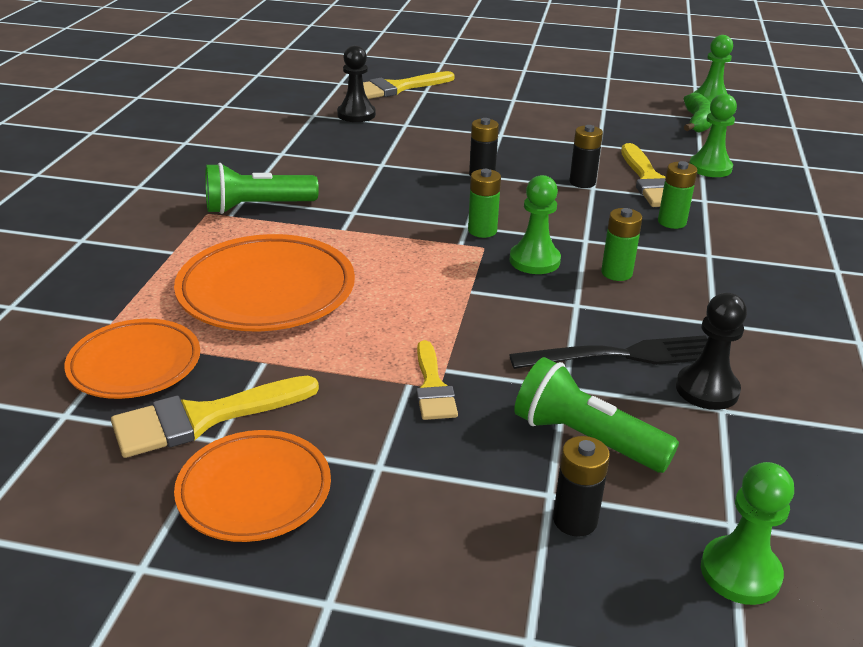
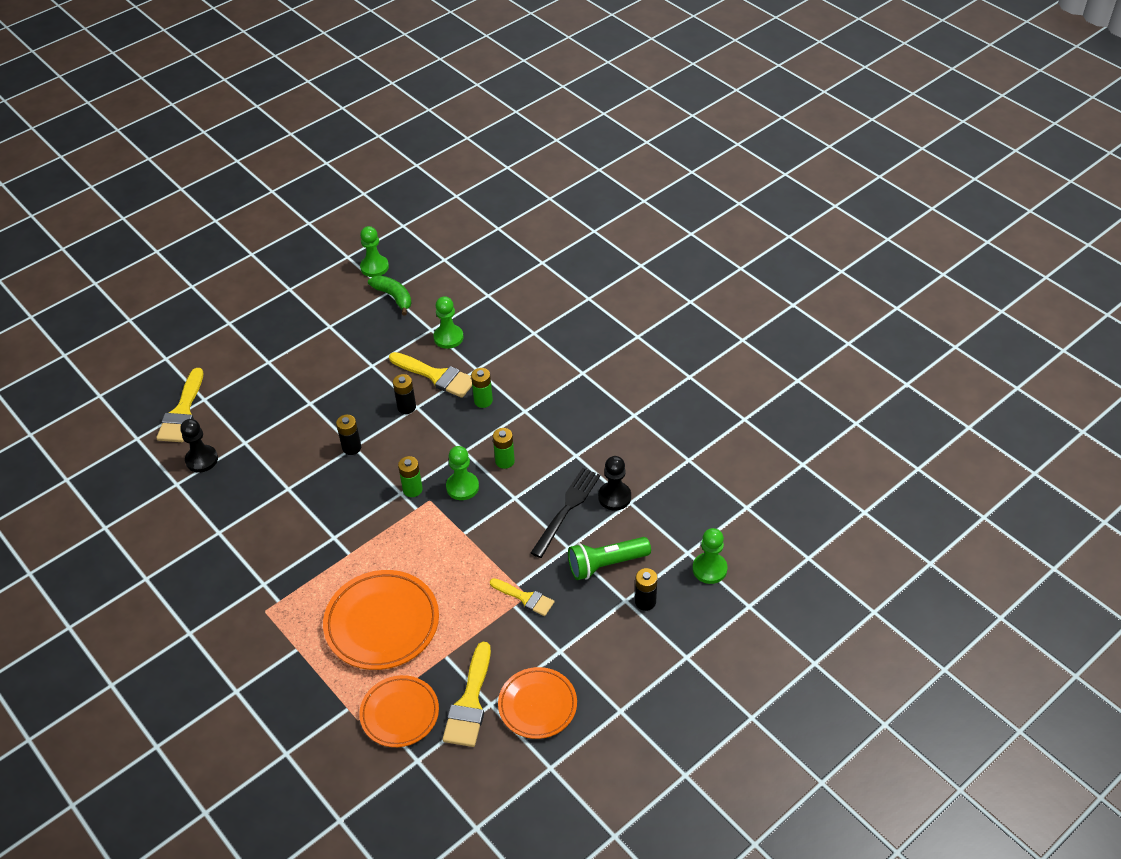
camera: 50 degrees left, 15 degrees up
green flashlight [205,163,319,214] -> none

